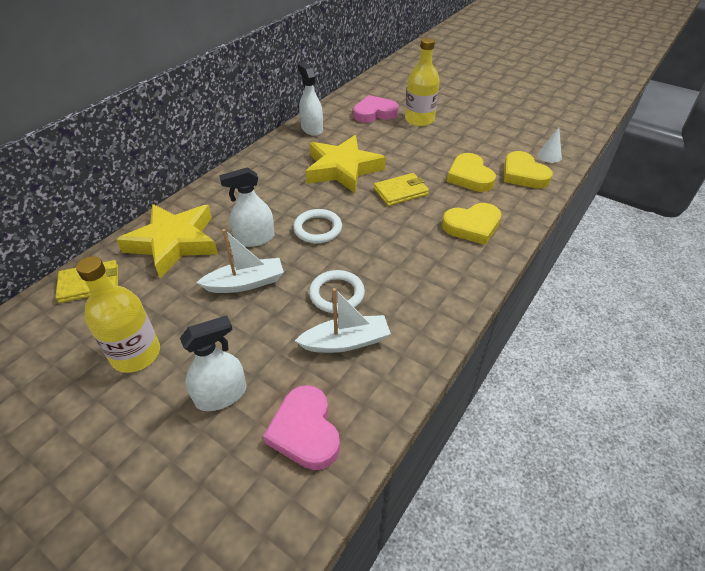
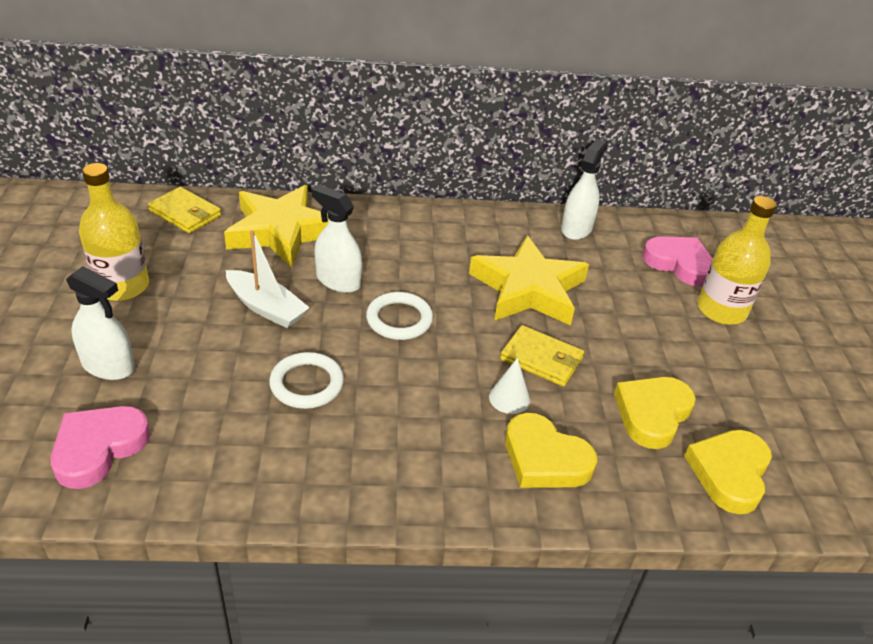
camera: 50 degrees right, 5 degrees down
white boat [295,288,391,353] -> none
white cone [538,127,562,163] -> white cone moved to [489,358,530,414]

